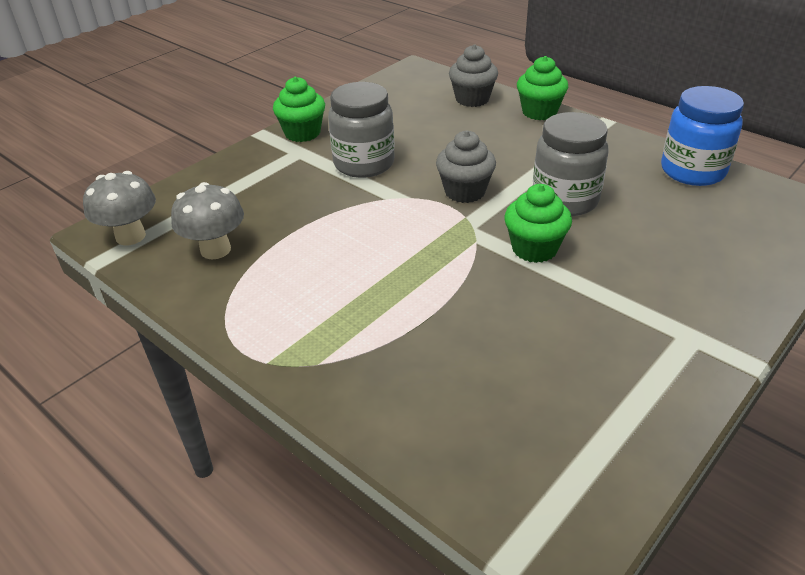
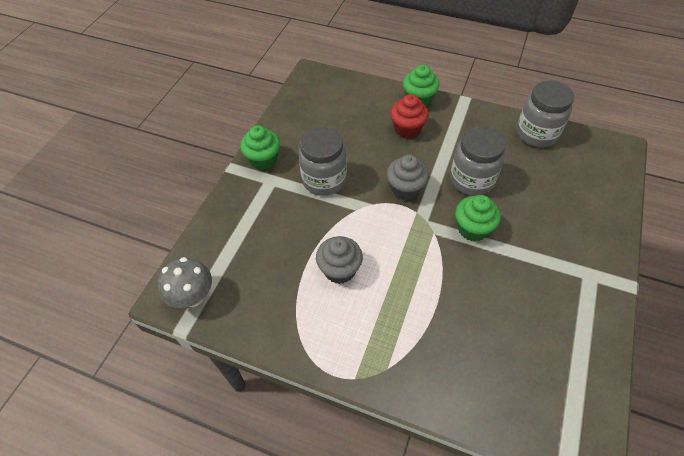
camera: 20 degrees left, 15 degrees up
grey mushroom [171,182,244,259] -> none
grey cupcake [449,44,498,107] -> grey cupcake moved to [316,236,363,284]
blue jar [661,86,744,186] -> grey jar [516,81,574,147]
none -> red cupcake [390,94,429,139]

